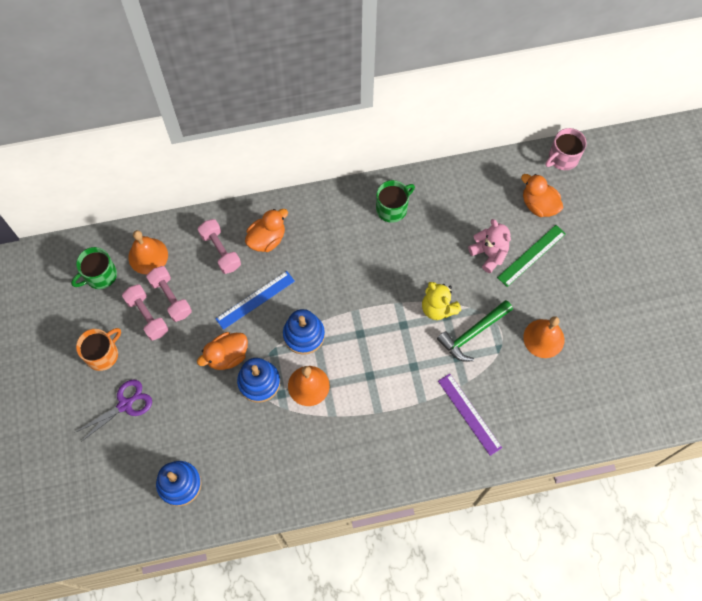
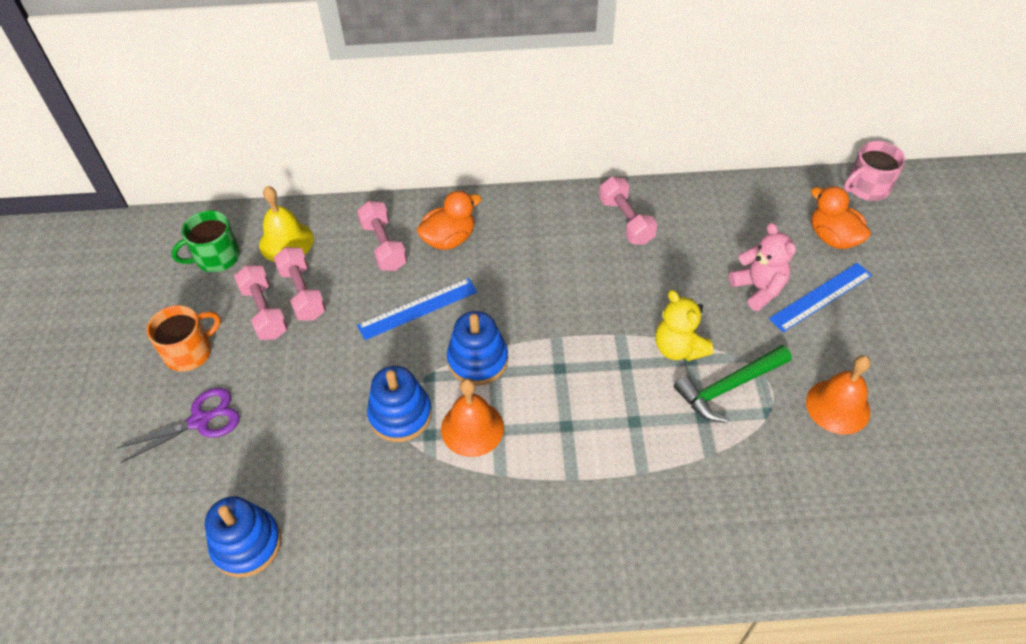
camera: 10 degrees right, 15 degrees down
orange bell [128,230,168,275] -> yellow bell [259,186,314,262]
orange duck [197,332,248,370] -> none
green mug [376,180,415,223] -> pink dumbbell [599,177,657,245]
purple ruler [438,374,502,456] -> none
green ruler [497,225,566,287] -> blue ruler [769,263,872,332]

